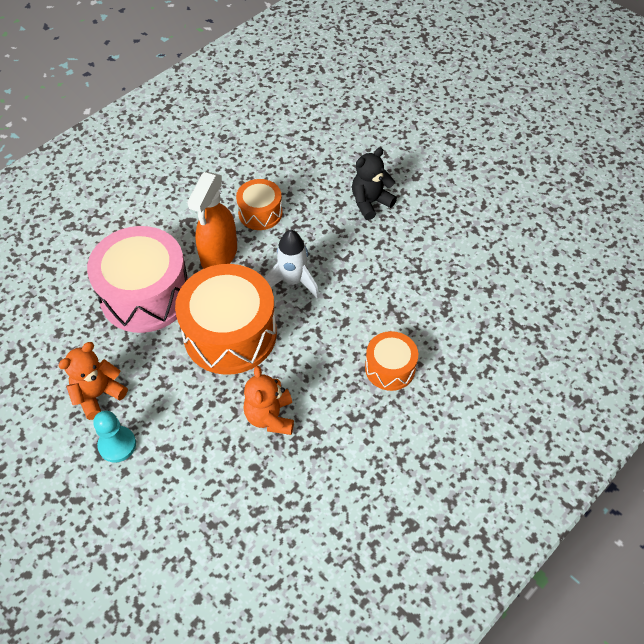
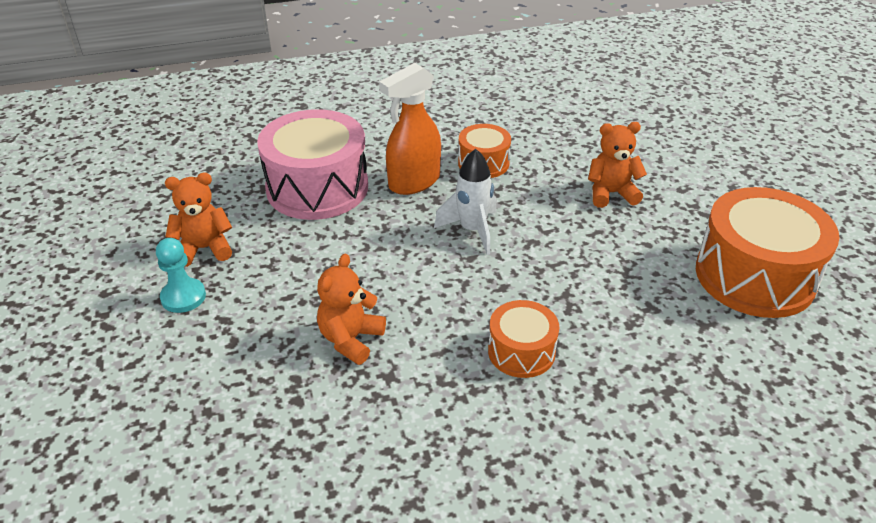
camera: 30 degrees right, 15 degrees down
orange drum [175,264,277,375] -> orange drum moved to [696,187,839,318]
black teddy bear [352,148,397,220] -> orange teddy bear [588,122,647,208]

